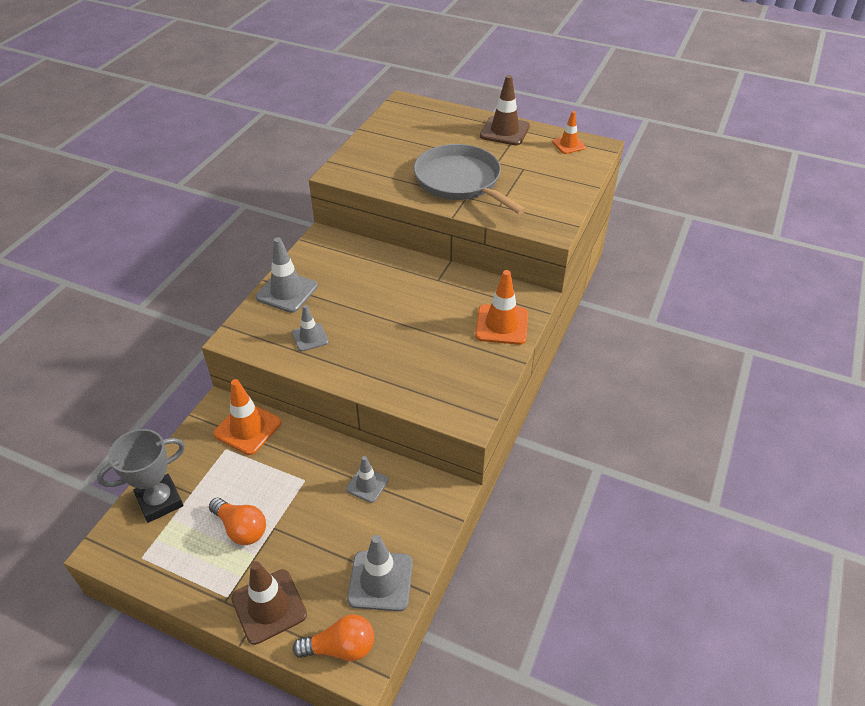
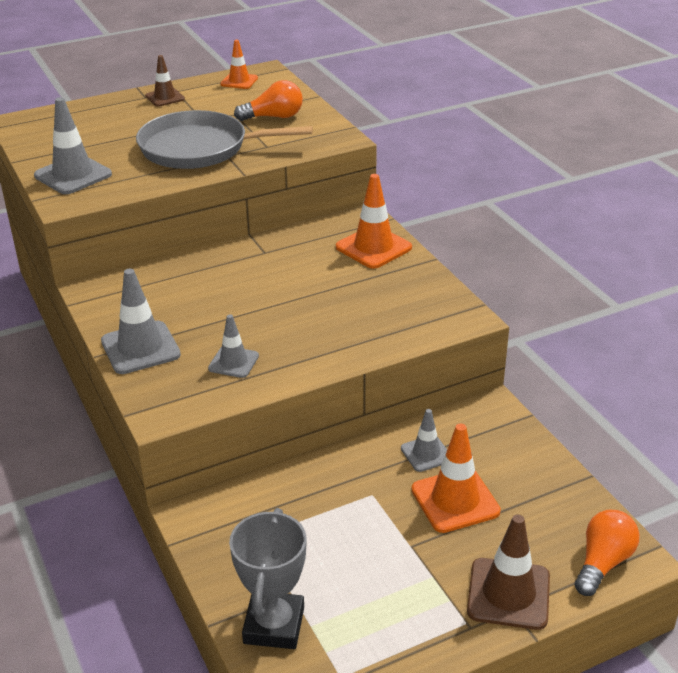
camera: 50 degrees left, 10 degrees down
orange light bulb [209,498,266,545] -> orange light bulb moved to [234,80,303,121]
orange traffic cone [213,379,281,455] -> orange traffic cone moved to [411,423,501,533]
grey traffic cone [347,535,413,611] -> grey traffic cone moved to [34,97,112,194]
brown traffic cone [480,75,530,145] -> brown traffic cone [145,55,185,107], size x0.61

